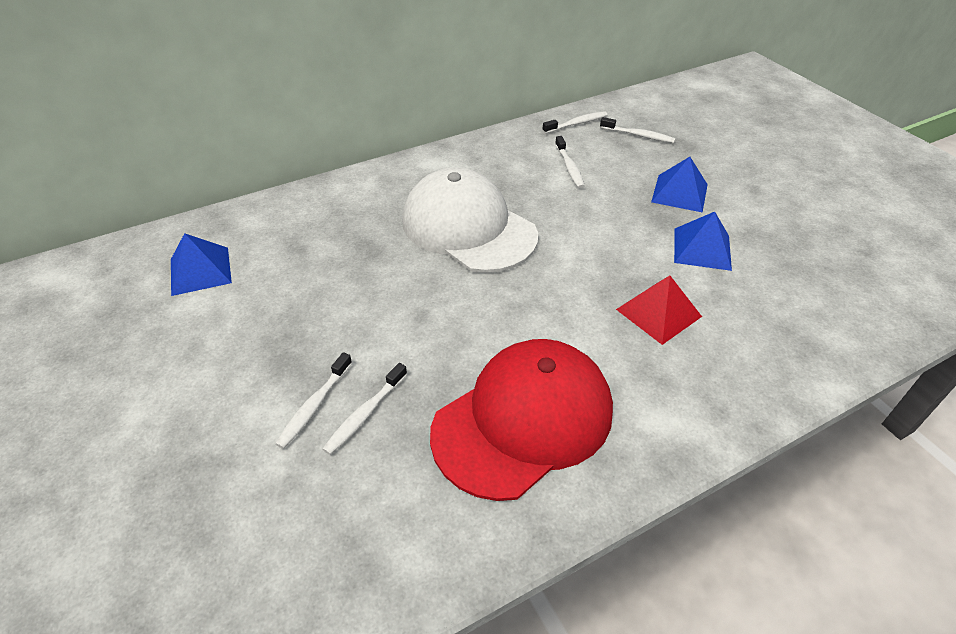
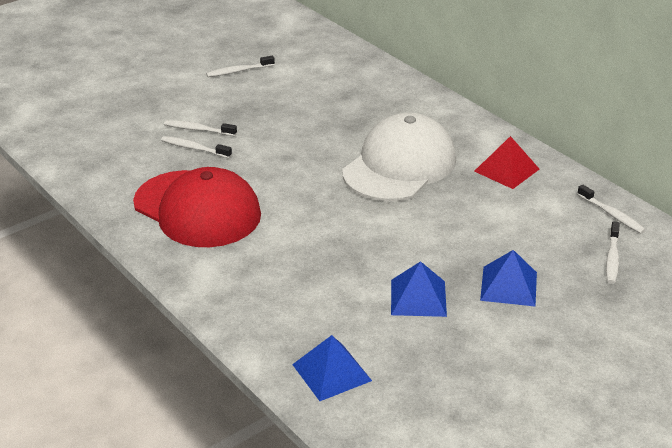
camera: 80 degrees right, 10 degrees down
blue pyramid [171,233,232,296] -> blue pyramid moved to [292,335,372,401]
white toothbrush [555,136,585,189] -> white toothbrush moved to [206,56,275,77]
red pyramid [616,276,702,345] -> red pyramid moved to [474,136,539,189]

